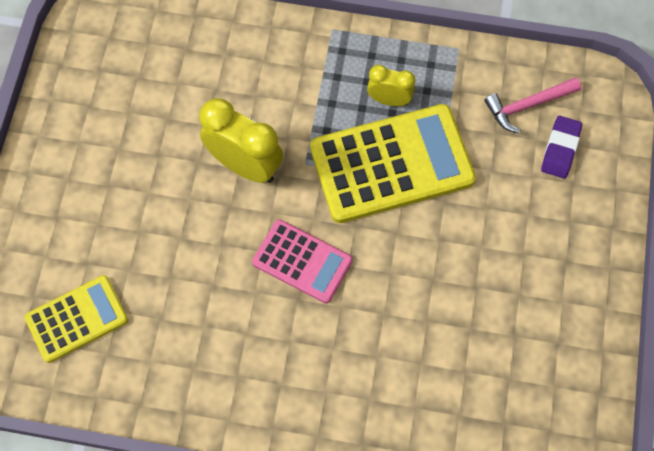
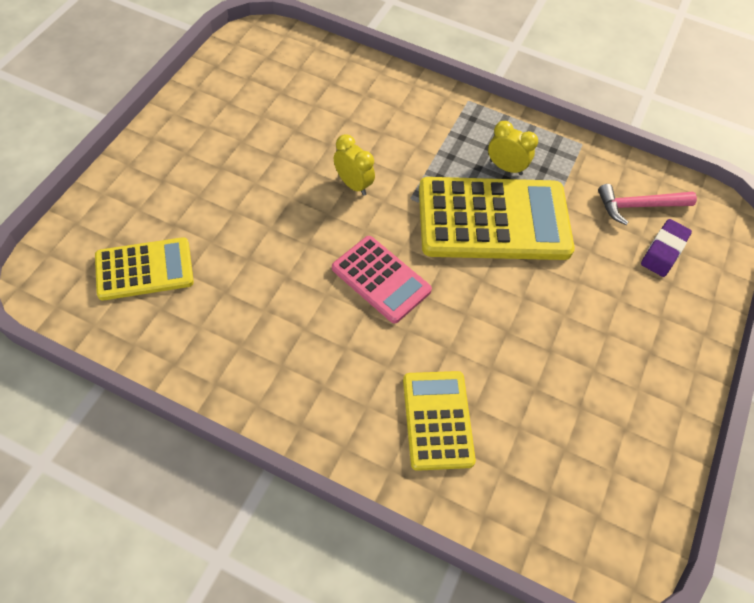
camera: 10 degrees right, 10 degrees down
yellow clock [199,98,283,183] -> yellow clock [334,134,375,196], size x0.57
none -> yellow calculator [403,371,476,471]

